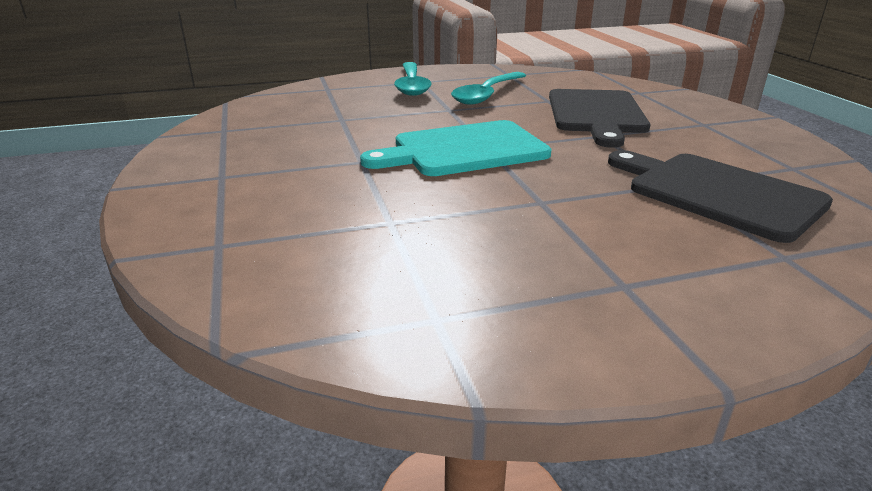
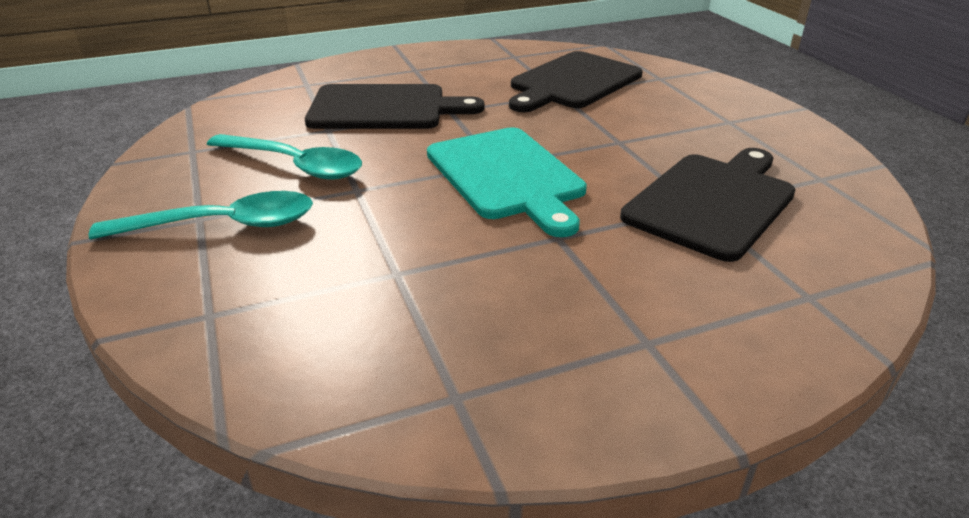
camera: 95 degrees left, 5 degrees up
none -> black cutting board [620,148,796,262]

